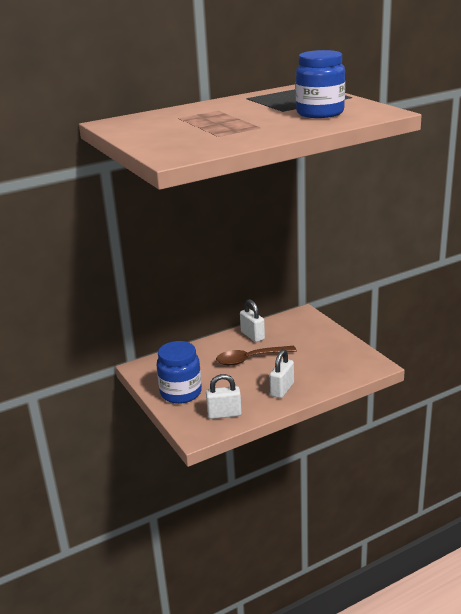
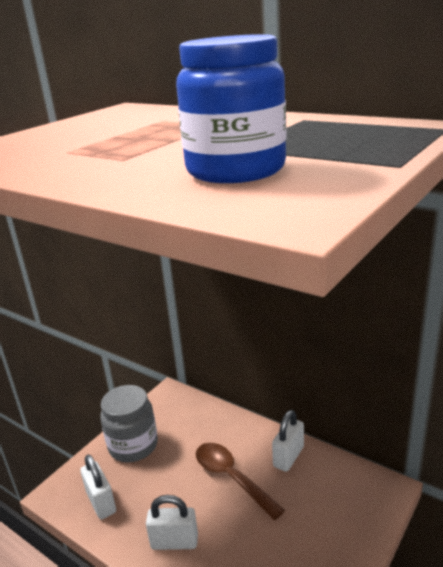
camera: 65 degrees right, 0 degrees up
blue jar [157,341,202,404] -> grey jar [100,385,158,462]

